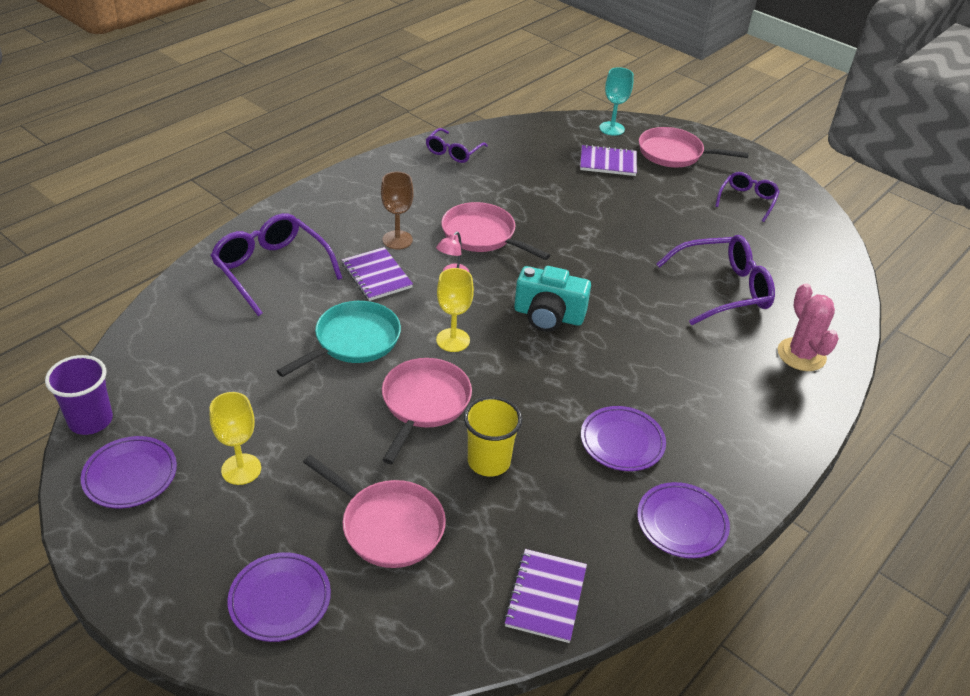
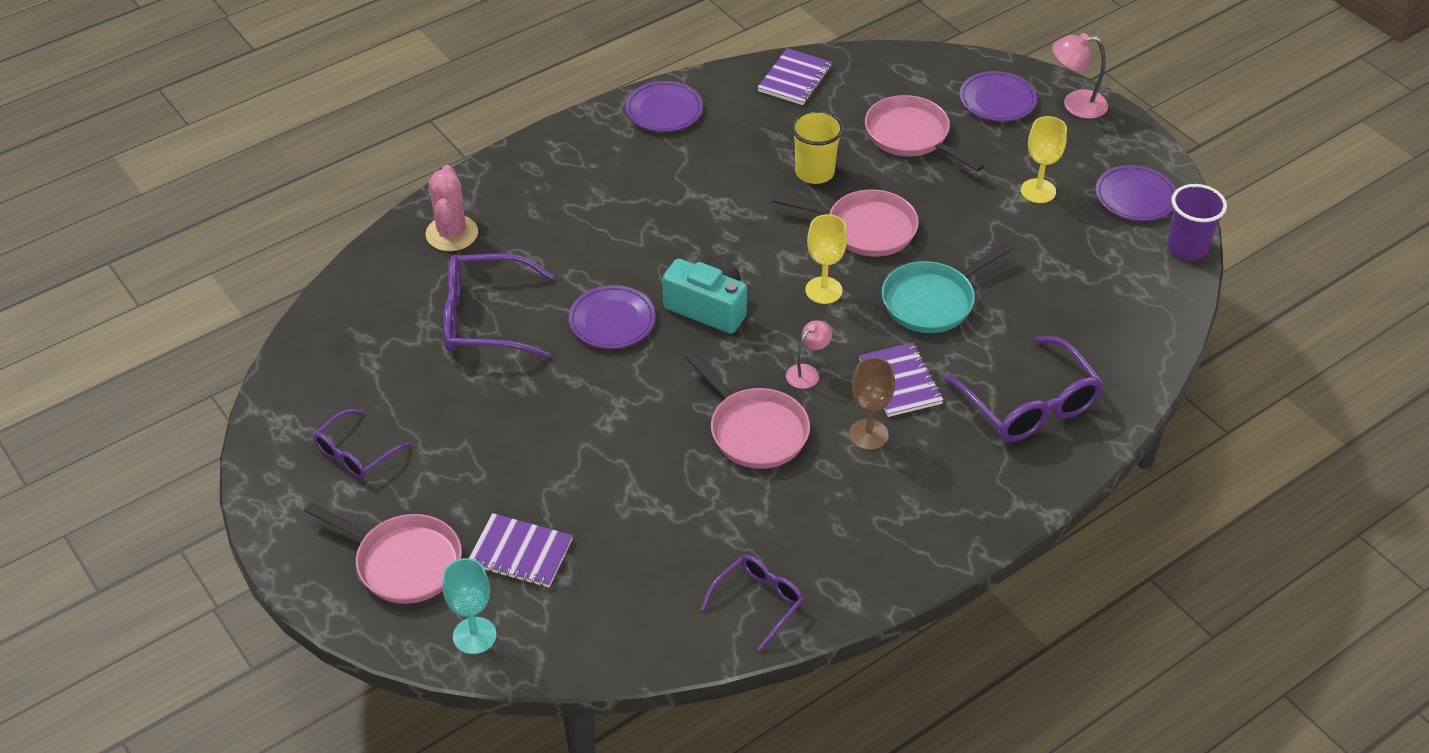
camera: 165 degrees left, 5 degrees up
pink pan [382,358,472,464] -> pink pan turned 105 degrees counterclockwise [772,189,919,257]
purple plate [581,406,666,471] -> purple plate moved to [569,285,655,349]
none -> pink lamp [1052,33,1108,119]

